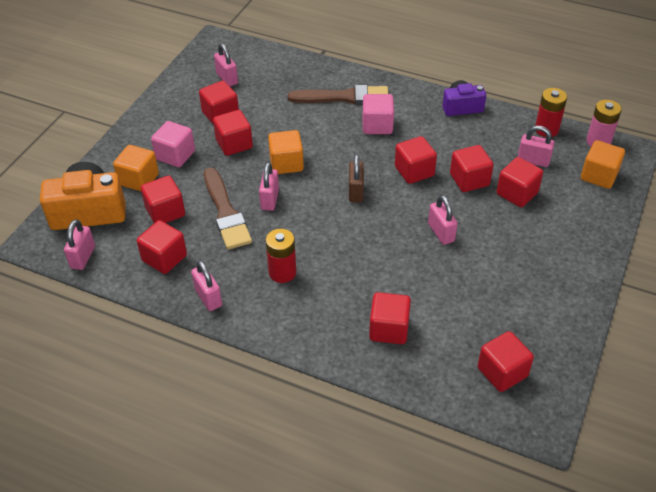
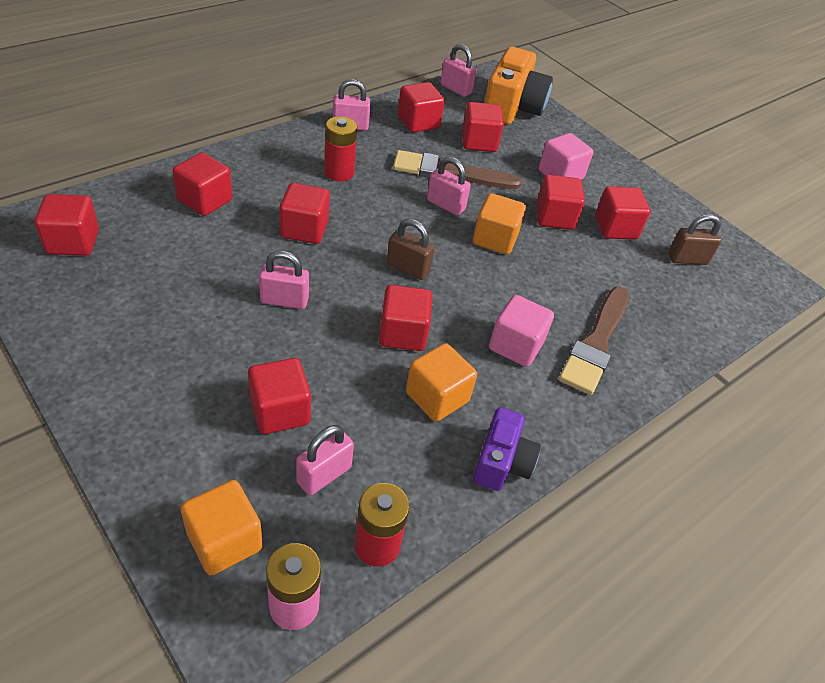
camera: 110 degrees right, 0 degrees up
orange cube [113,145,159,191] -> orange cube moved to [406,343,477,422]
pink padlock [214,43,238,87] -> brown padlock [668,214,722,265]
red cube [450,145,494,192] -> red cube moved to [279,183,330,244]

